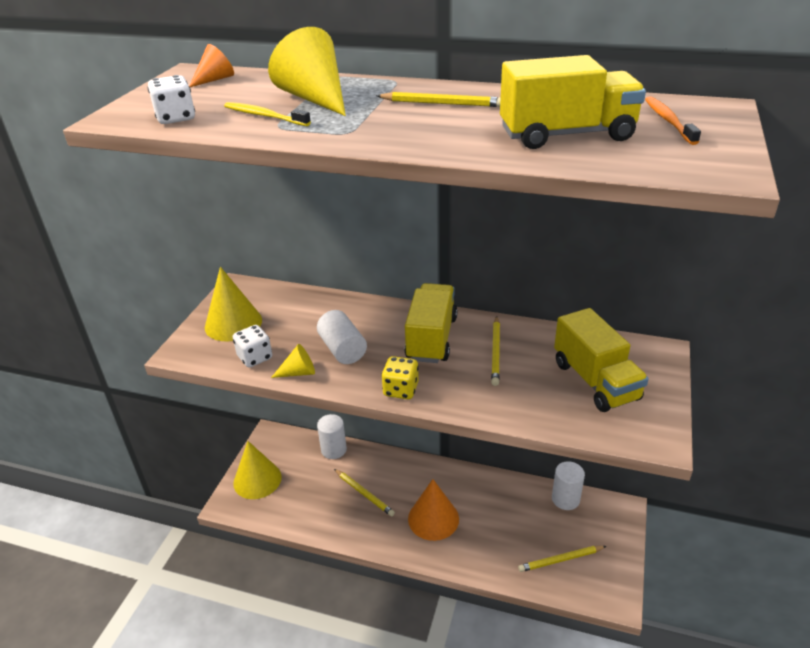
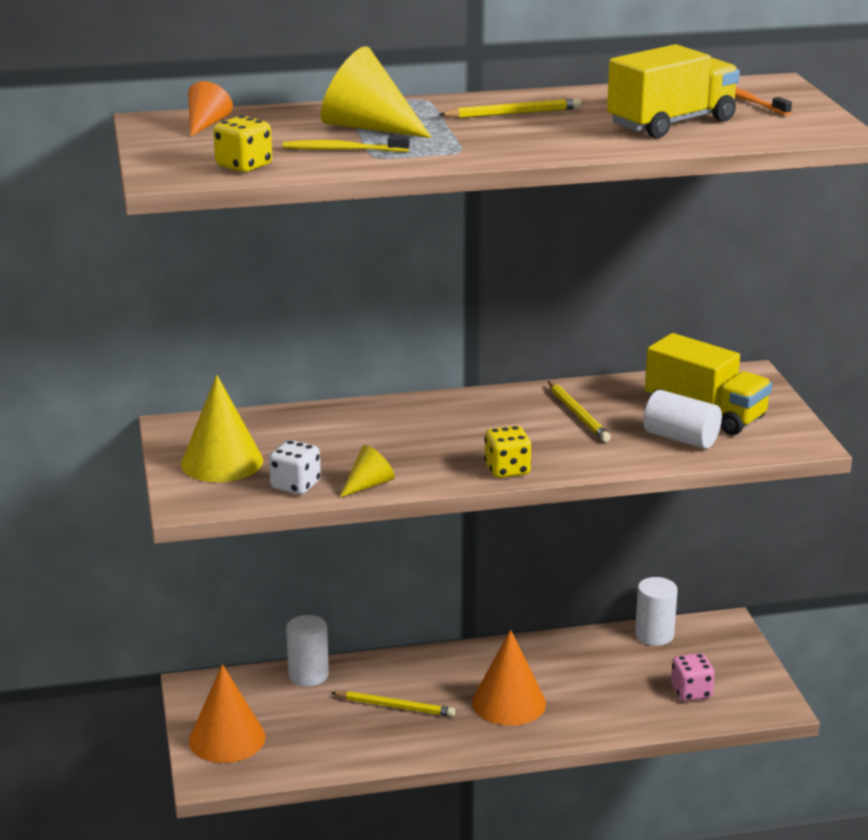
camera: 30 degrees left, 10 degrees down
white dice [148,75,195,124] -> yellow dice [213,115,272,172]
yellow cone [233,441,282,499] -> orange cone [189,664,265,763]
white cylinder [317,310,367,364] -> white cylinder moved to [643,390,722,449]
yellow truck [405,283,457,363] -> none
yellow pencil [518,546,606,572] -> pink dice [671,653,715,701]

